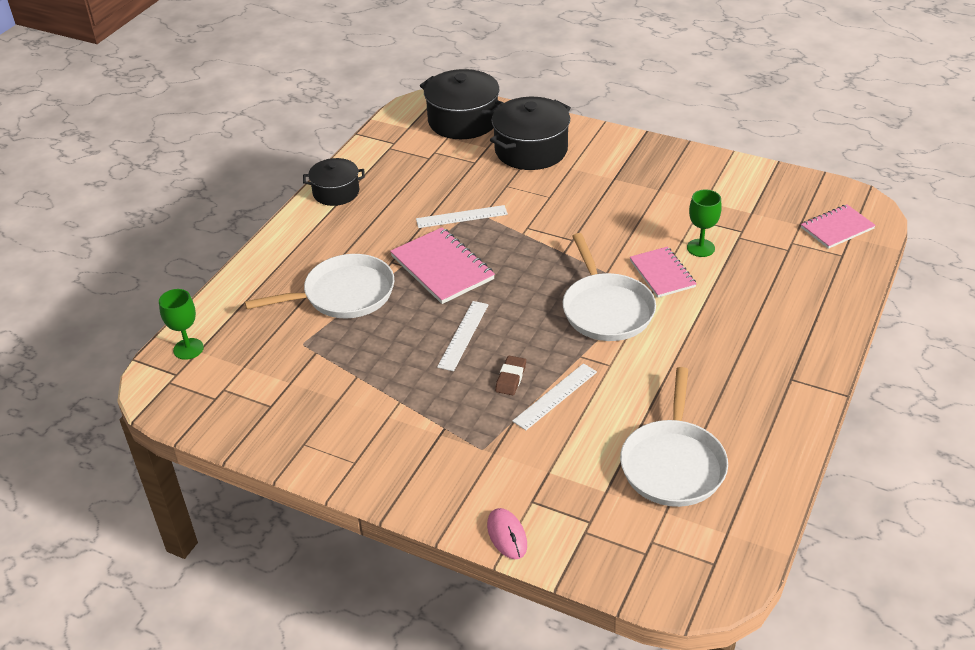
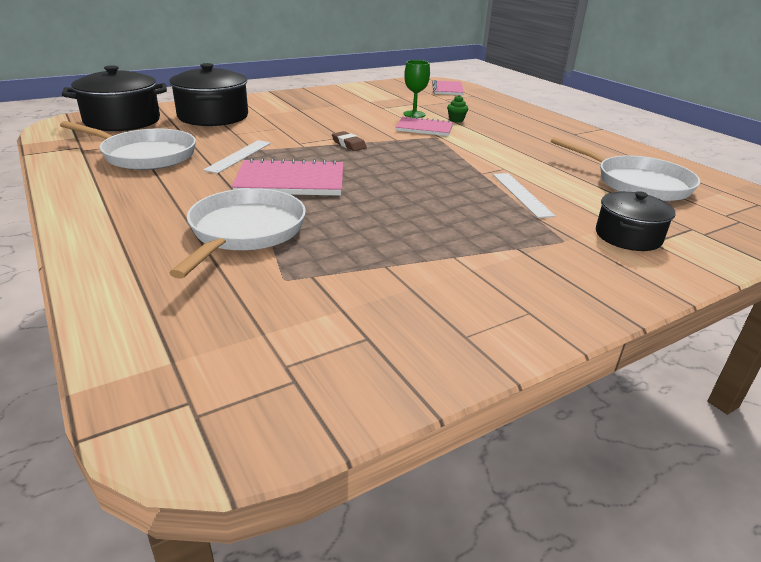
camera: 60 degrees left, 10 degrees down
green goblet [159,289,204,360] -> none
black pot [303,158,365,206] -> black pot moved to [596,191,676,251]
white ruler [437,301,489,371] -> none
pink mouse [487,508,527,559] -> none
brown eraser [495,356,526,395] -> brown eraser moved to [332,131,367,151]
white pan [563,233,656,341] -> white pan moved to [60,121,196,170]
none -> green cupcake [447,95,468,122]

